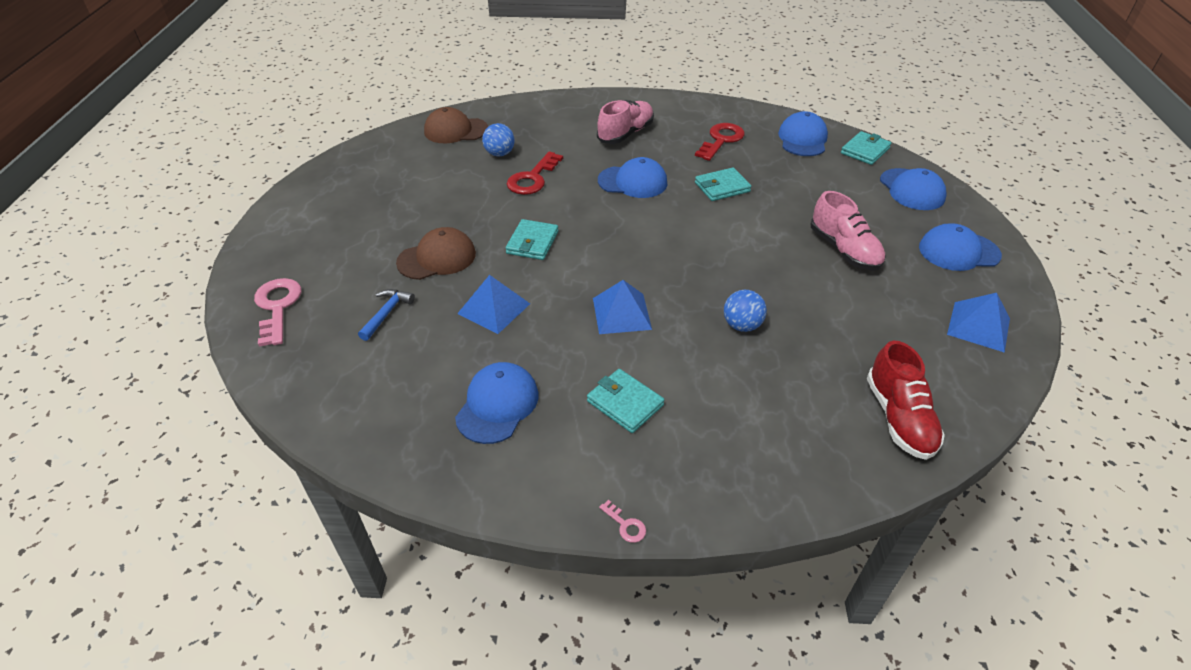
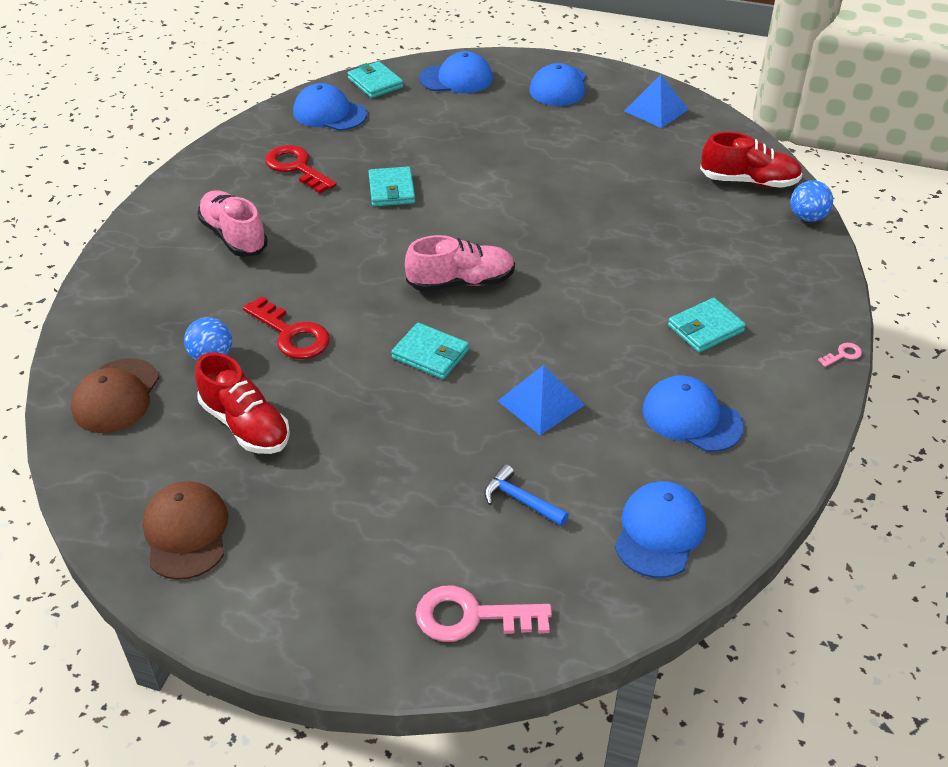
camera: 75 degrees left, 0 degrees up
brown cap [396,227,476,280] -> brown cap moved to [143,481,228,580]
blue pyramid [593,280,652,334] -> none
blue cap [598,157,667,198] -> blue cap moved to [615,481,706,578]
blue ball [724,290,767,332] -> blue ball moved to [790,180,833,222]
pink shoe [810,191,886,270] -> pink shoe moved to [405,235,515,292]
none -> red shoe [195,352,290,454]

